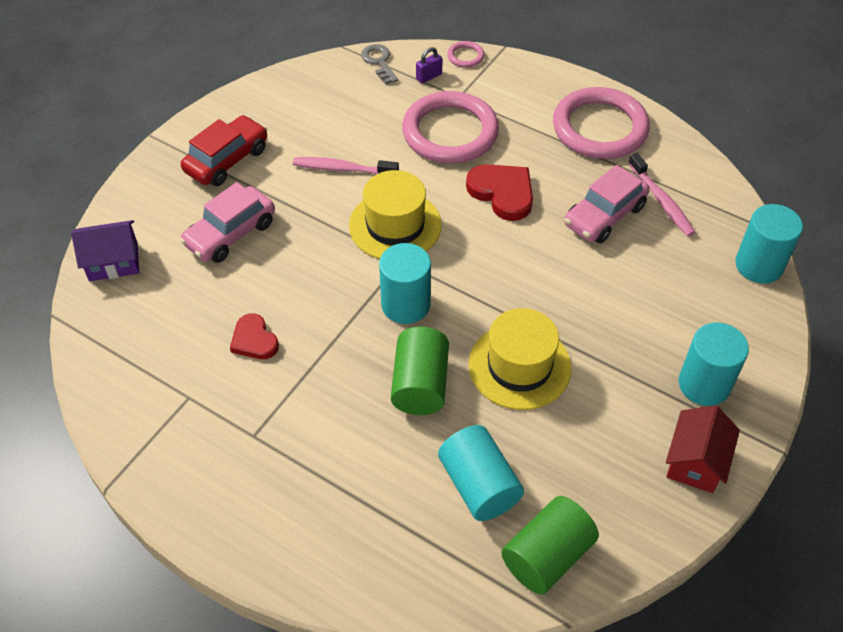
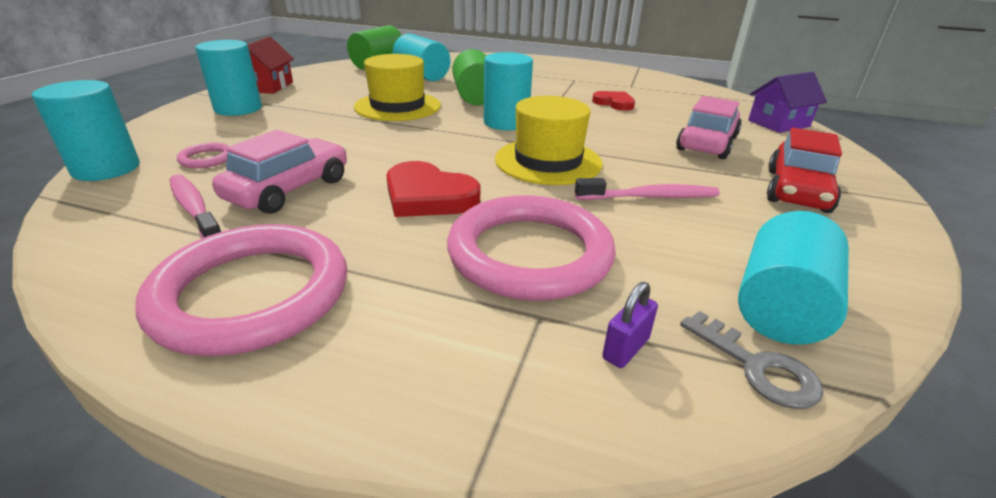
camera: 165 degrees right, 20 degrees down
pink ring [447,41,485,68] -> pink ring moved to [177,143,229,168]
none -> turquoise cylinder [738,211,849,345]

